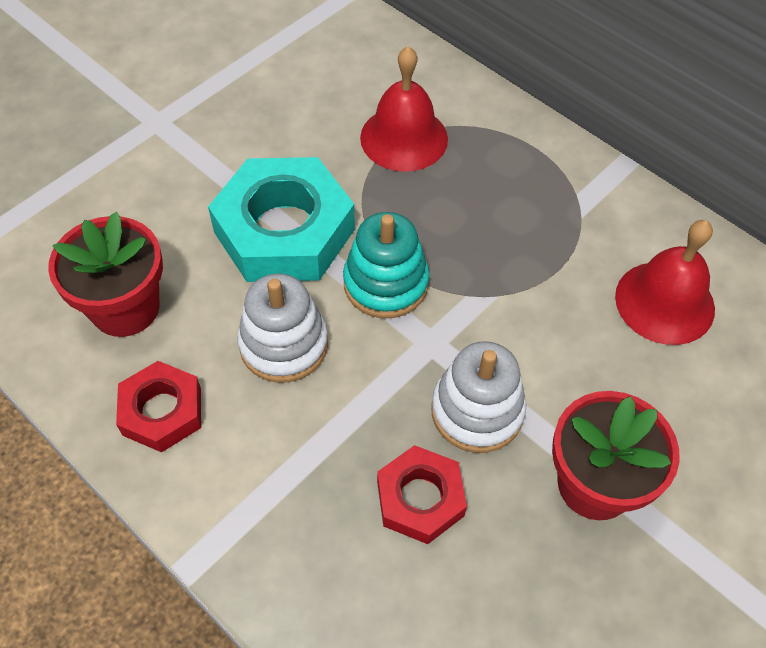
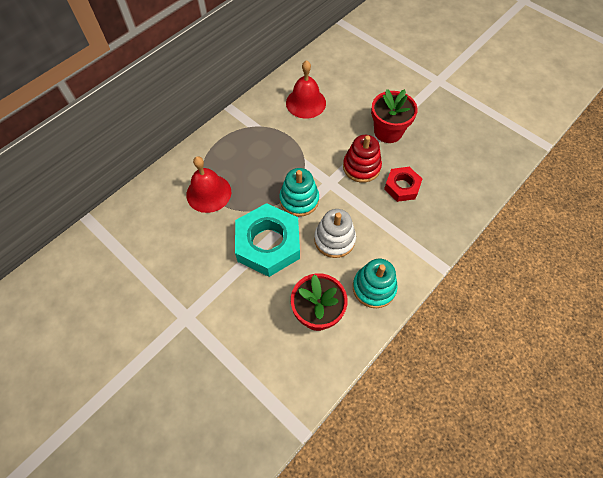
camera: 90 degrees left, 5 degrees up
red nut [116,361,201,452] -> turquoise stacking toy [353,259,398,308]
white stacking toy [431,341,526,453] -> red stacking toy [343,135,382,183]

